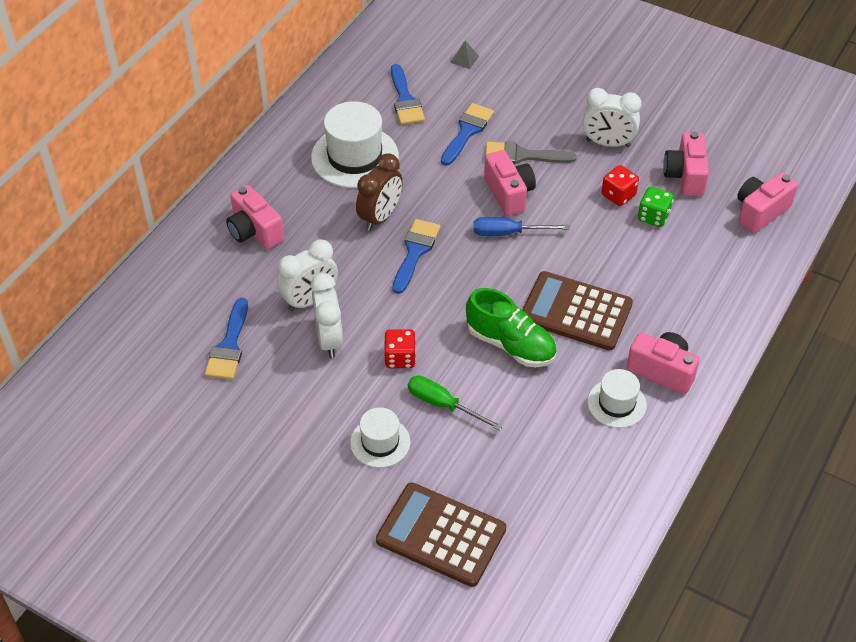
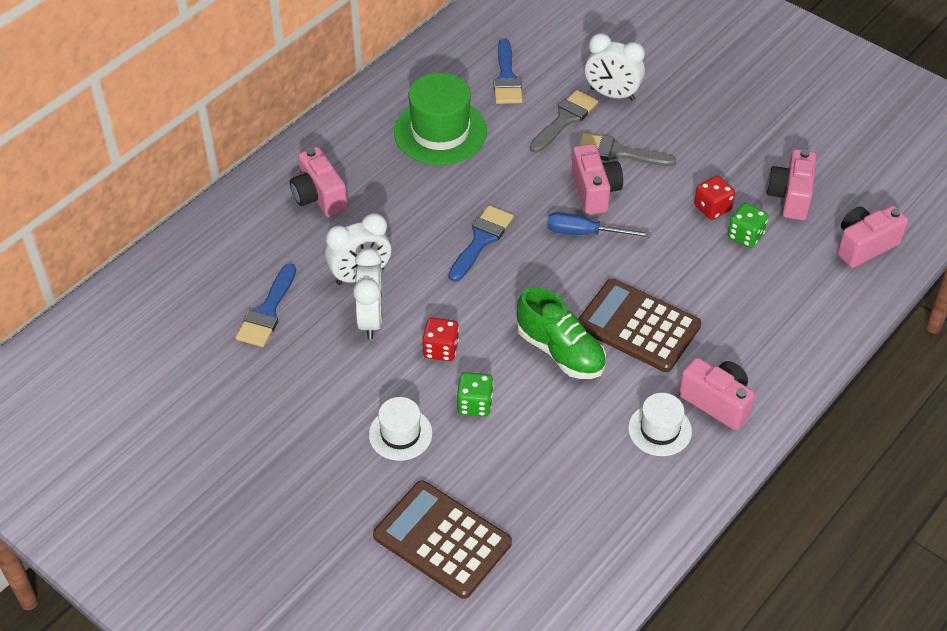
camera: 10 degrees right, 0 degrees up
white hat [311,101,399,188] -> green hat [394,73,487,165]
brown clock [356,153,403,231] -> none
green screwdriver [408,376,503,431] -> green dice [457,372,493,417]
blue brush [441,103,494,166] -> grey brush [530,90,598,153]
grey pyramid [450,41,479,69] -> none
white clock [582,88,642,147] -> white clock moved to [585,33,645,101]

